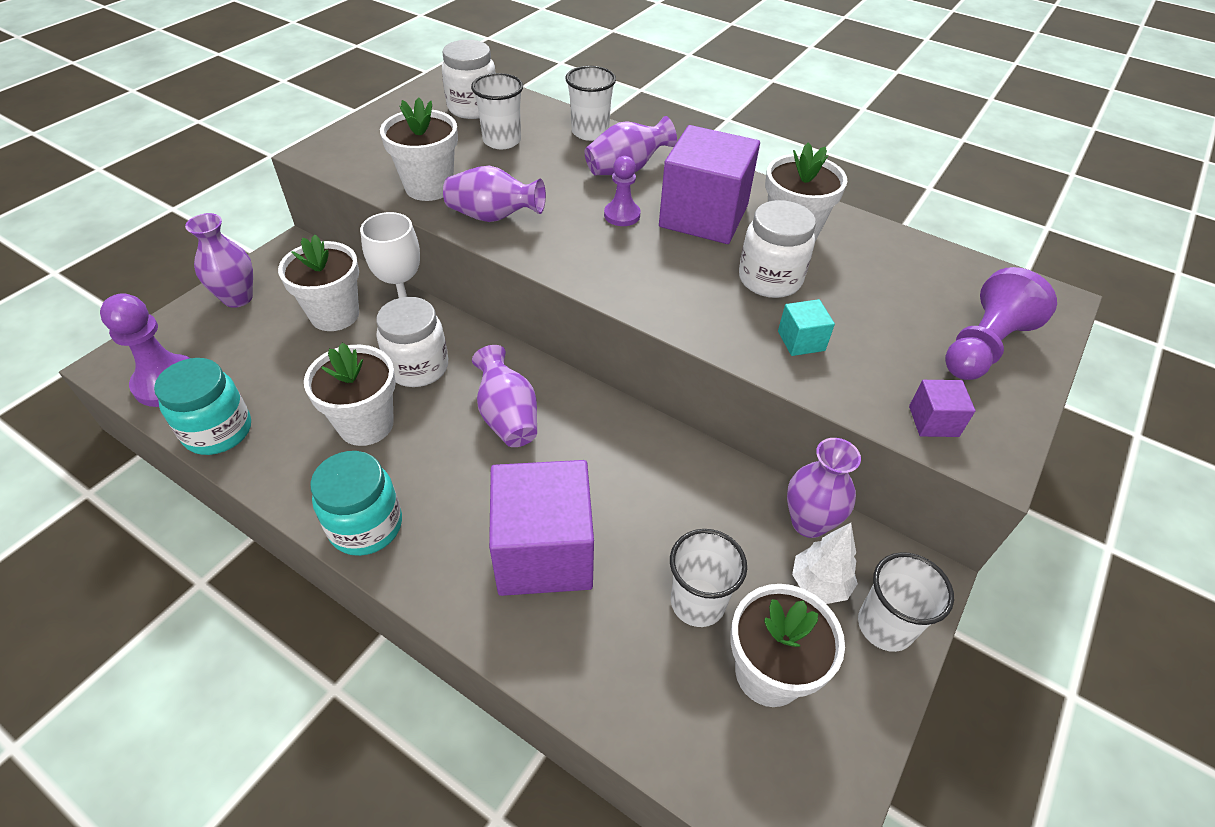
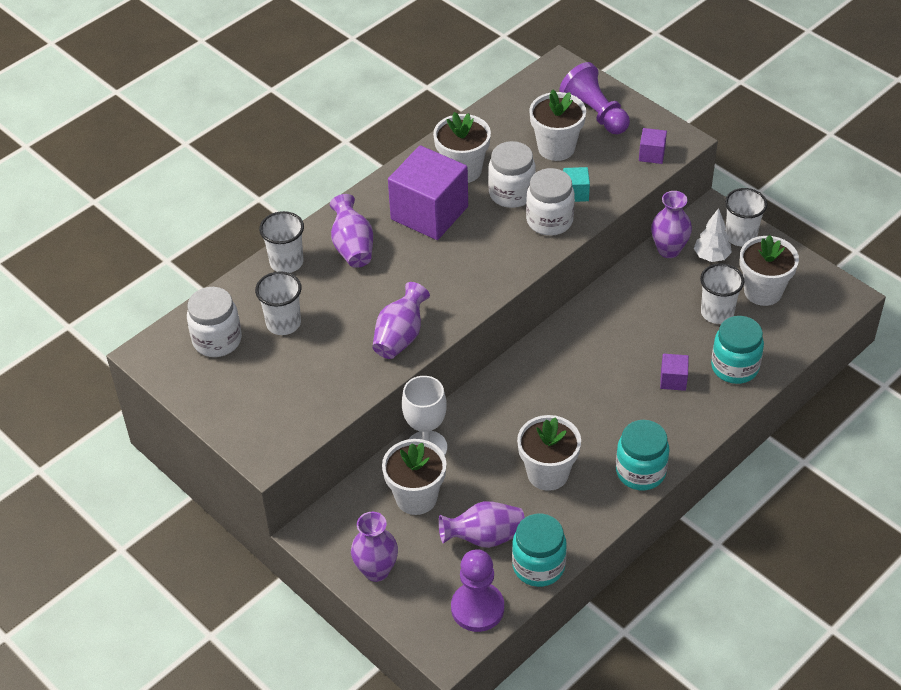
camera: 75 degrees left, 0 degrees up
white jar [376,297,448,387] -> white jar moved to [526,168,575,236]
white flower pot [380,97,458,201] -> white flower pot moved to [529,89,586,161]
purple vase [472,345,537,447] -> purple vase moved to [439,501,525,548]
purple cube [489,460,594,596] -> purple cube [660,354,689,391], size x0.43
purple pawn [604,156,641,226] -> none
none -> turquoise jar [711,316,764,384]

